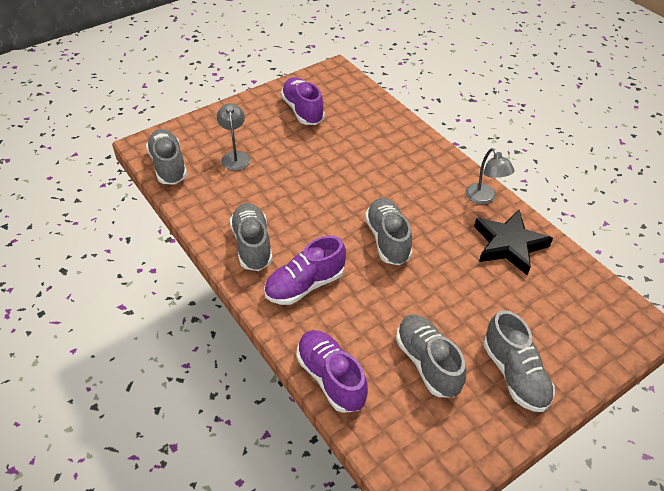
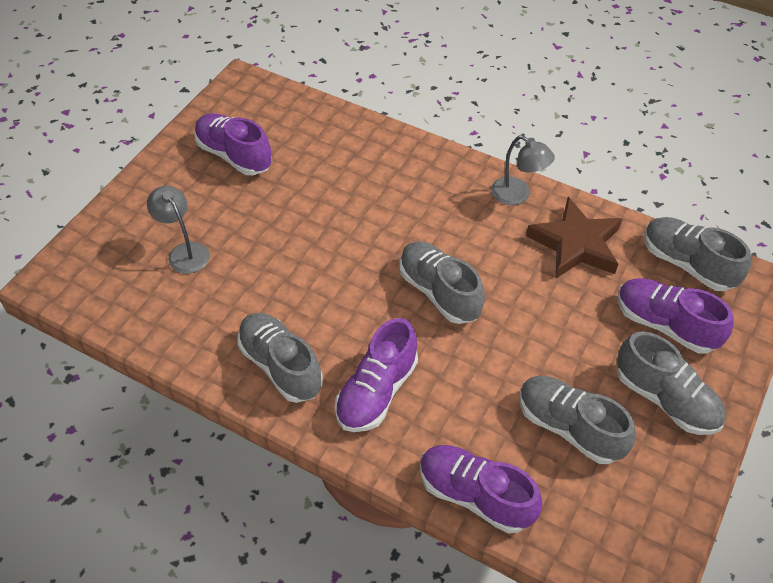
camera: 25 degrees left, 5 degrees up
grey shoe [146,129,187,185] -> grey shoe moved to [644,217,751,291]
black star [474,210,553,276] -> brown star [526,197,622,279]
none -> purple shoe [618,278,734,354]

